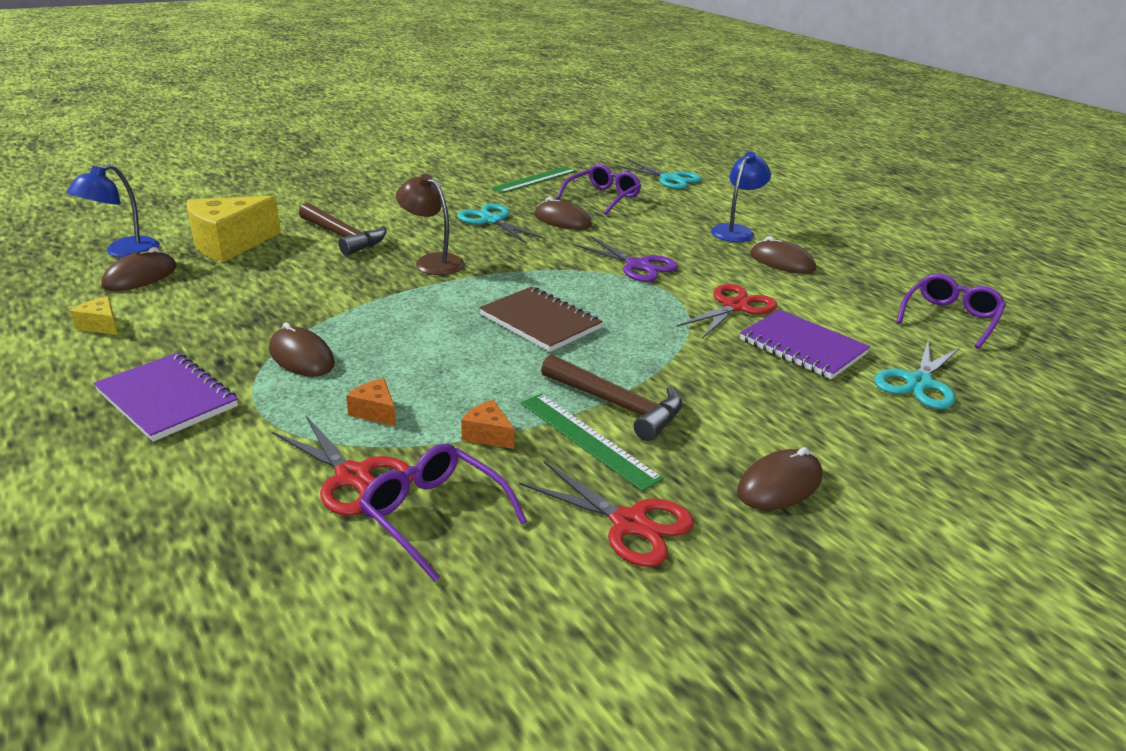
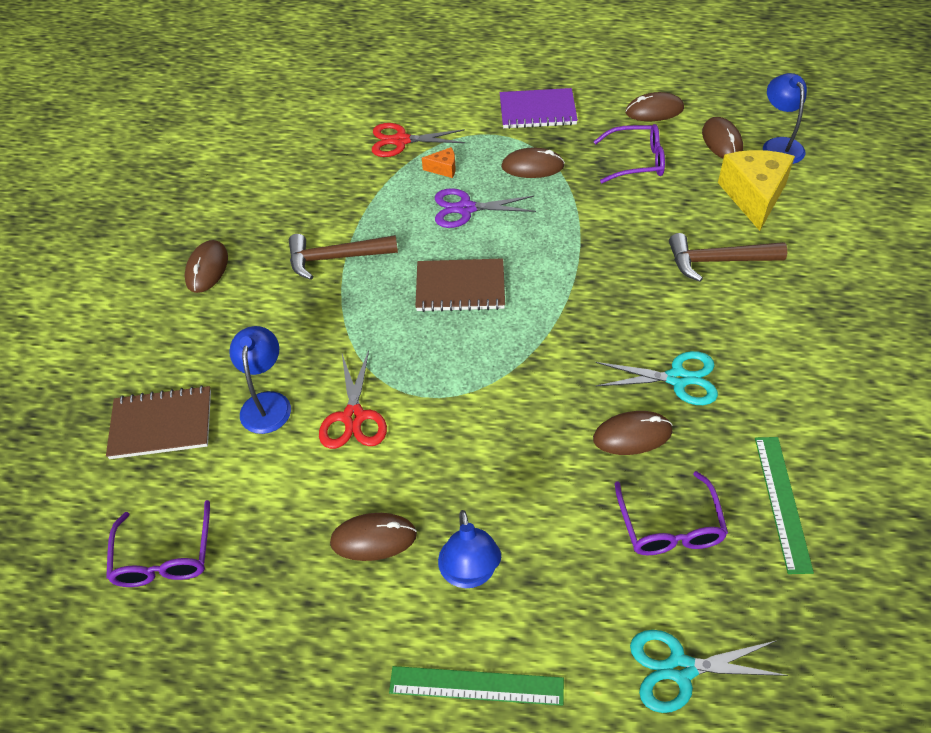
camera: 140 degrees right, 20 degrees up
yellow cheese [70,296,118,335] -> brown mouse [625,92,684,121]
purple glasses [359,444,527,582] -> purple glasses moved to [593,124,665,183]
brown lamp [396,174,465,275] -> none
orange cheese [461,400,515,449] -> none
red scissors [519,461,694,567] -> none
green ruler [521,394,664,491] -> green ruler moved to [389,666,564,706]
purple scissors [573,236,678,282] -> purple scissors moved to [435,188,536,228]
purple notebook [740,309,870,379] -> blue lamp [229,326,291,434]
turquoise scissors [875,341,960,409] -> brown notebook [106,385,211,459]

